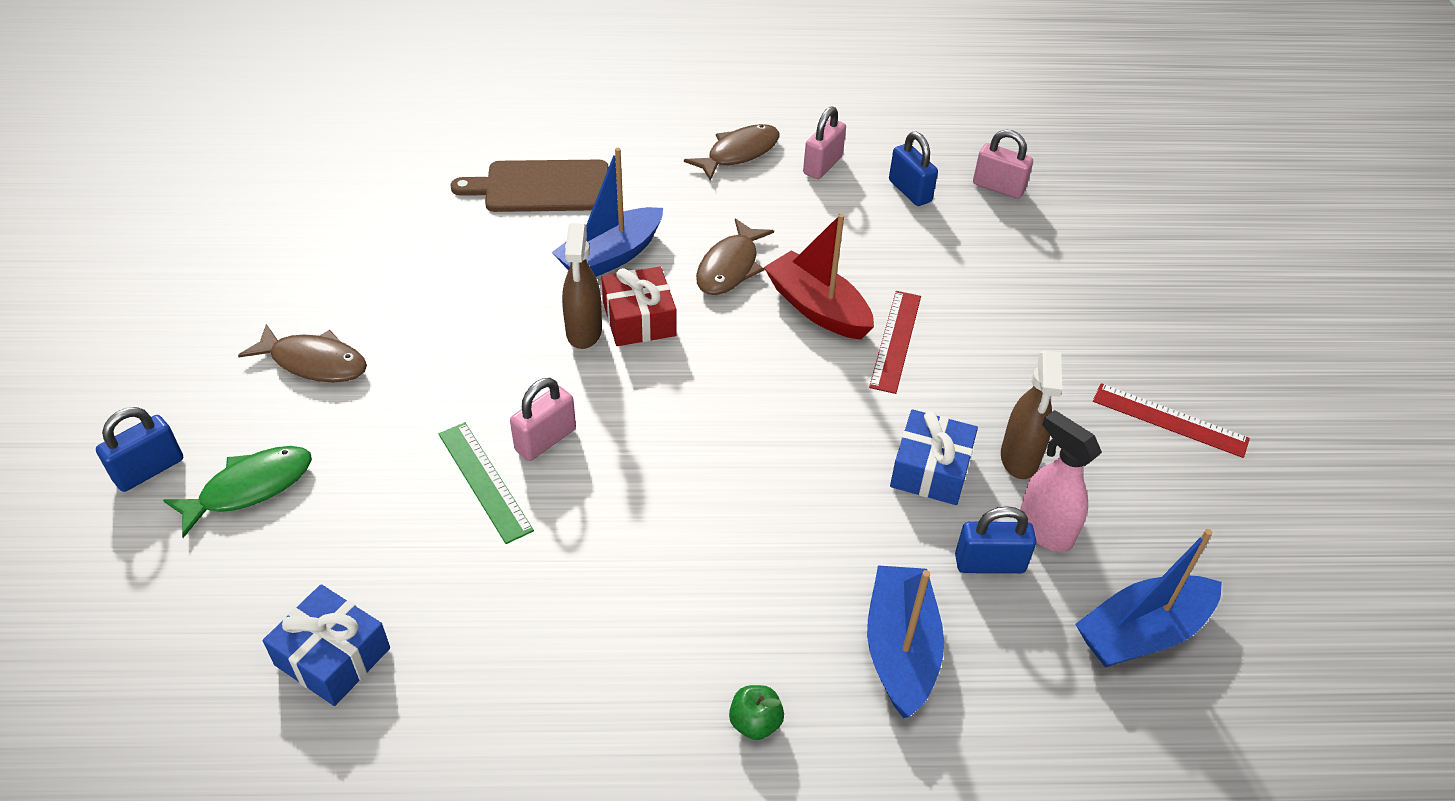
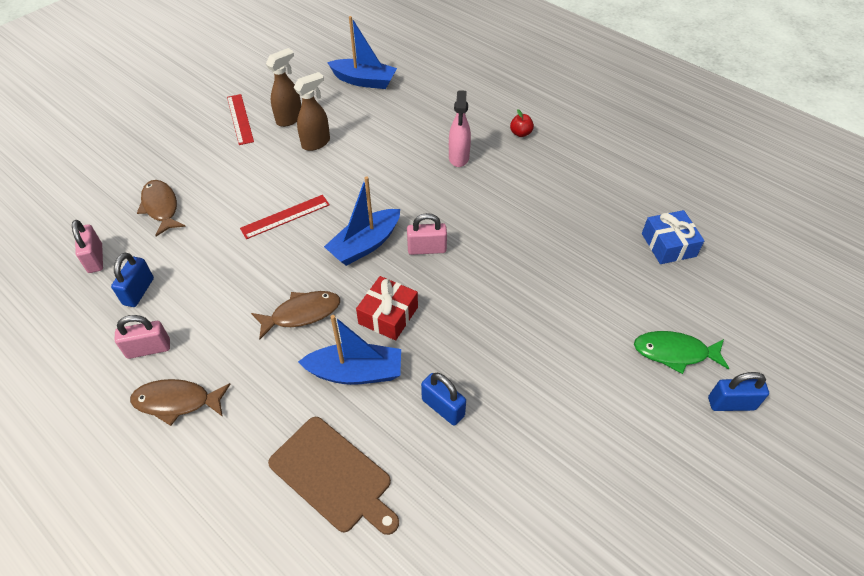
camera: 135 degrees left, 5 degrees up
brown fish [238,324,367,383] -> brown fish moved to [137,180,186,236]
green ruler [438,422,534,544] -> none
pink padlock [510,378,576,461] -> pink padlock moved to [407,213,447,255]
brown spray bottle [562,223,602,349] -> brown spray bottle moved to [266,48,301,127]
green apple [729,685,784,740] -> red apple [510,109,534,137]
red boat [764,214,874,340] -> none
blue boat [867,565,944,718] -> blue boat moved to [324,176,400,266]
blue gift [890,409,978,505] -> none
blue padlock [955,506,1036,573] -> blue padlock moved to [421,373,466,426]
pink spray bottle [1020,410,1102,552] -> pink spray bottle moved to [449,90,471,167]

